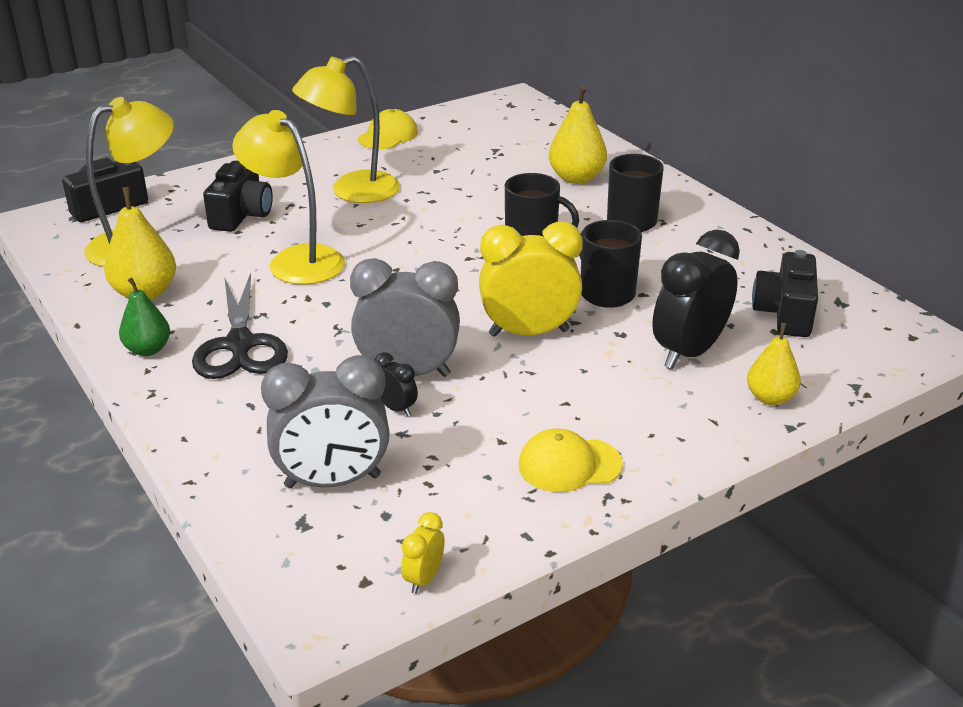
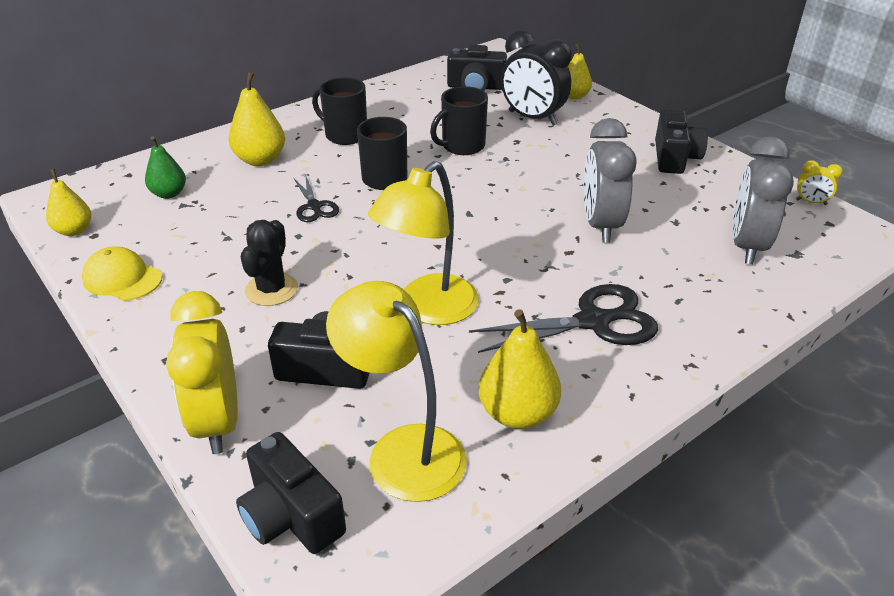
camera: 95 degrees left, 5 degrees up
green pear [119,278,170,356] -> green pear moved to [145,136,186,199]
grey clock [261,355,390,489] -> grey clock turned 150 degrees counterclockwise [732,137,794,264]
yellow lamp [292,56,400,203] -> black cactus [241,220,298,306]
black clock [374,352,418,417] -> none
yellow clock [479,221,583,337] -> yellow clock moved to [166,291,238,454]
yellow cap [519,429,623,492] -> black camera [655,109,708,174]
none -> yellow pear [46,169,91,236]
none -> black scissors [294,174,339,222]

